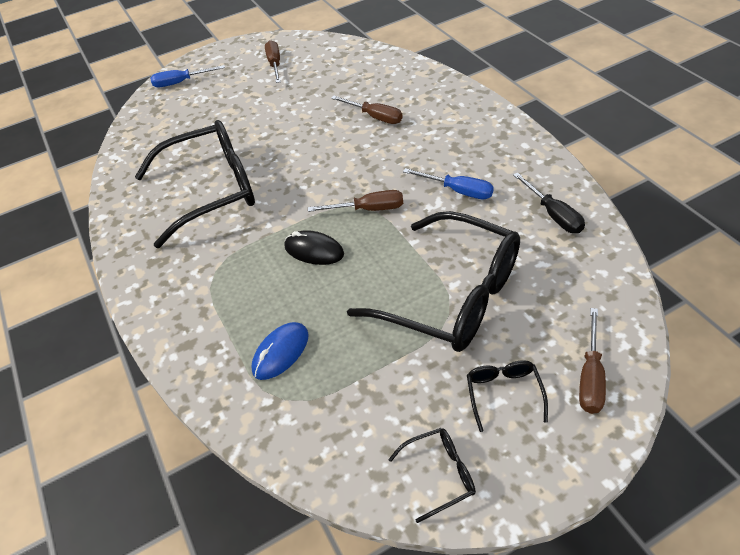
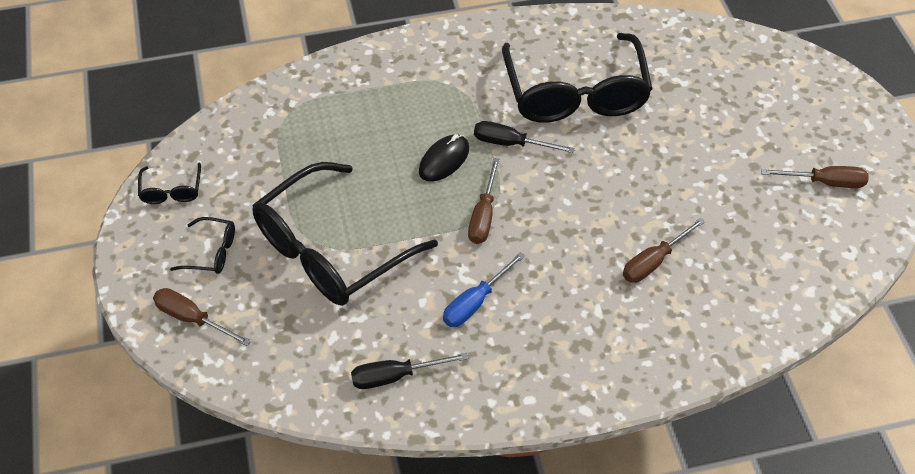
camera: 100 degrees right, 5 degrees up
blue screwdriver [150,65,225,87] -> none
blue mouse [251,322,309,380] -> none
none -> black screwdriver [474,121,575,153]

